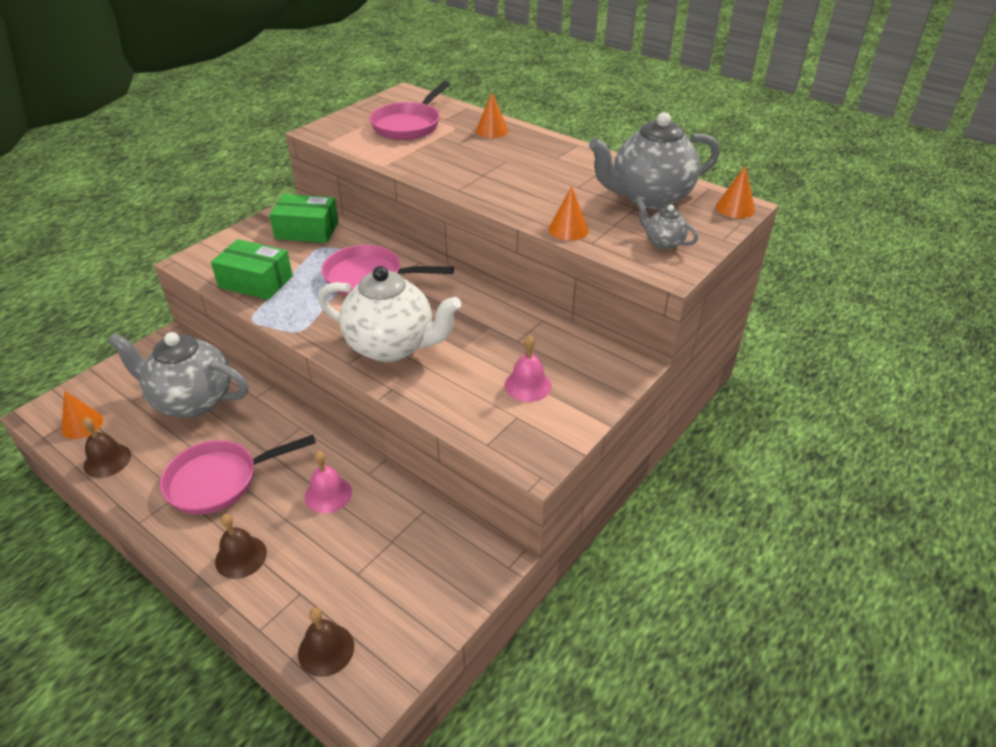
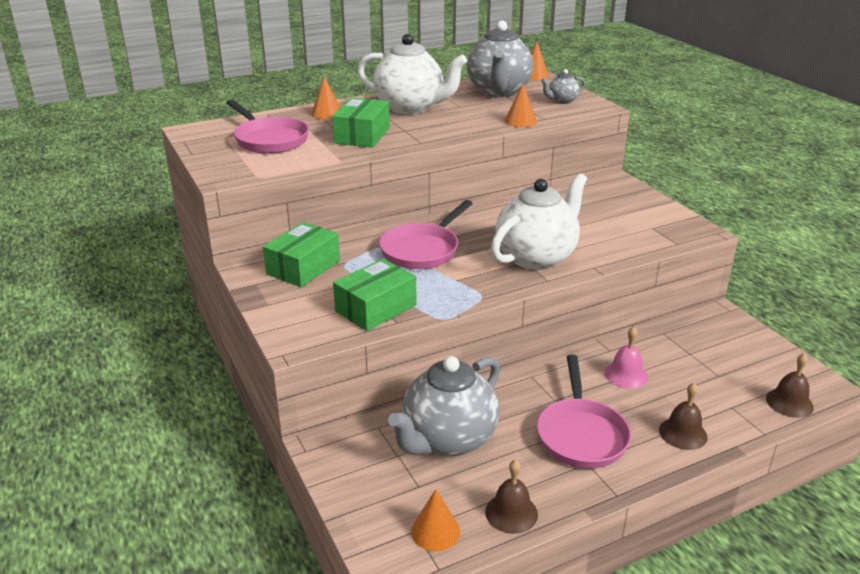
camera: 65 degrees left, 10 degrees down
pink bell [504,335,552,402] -> none
none -> green box [332,98,390,148]
none -> white teapot [357,34,467,115]

